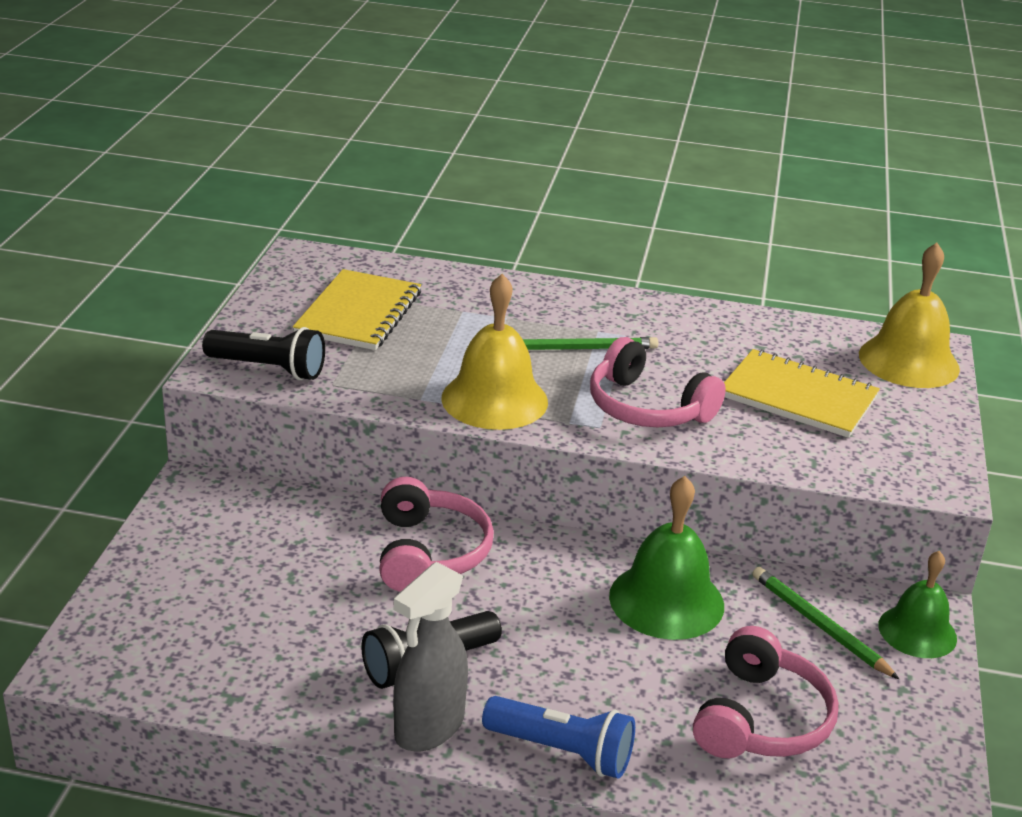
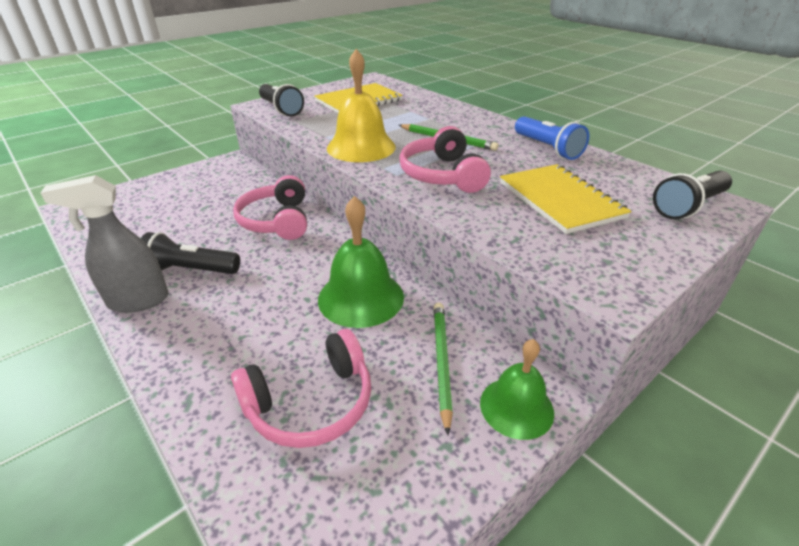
camera: 40 degrees right, 5 degrees up
pink headphones [380,477,494,592] -> pink headphones turned 135 degrees clockwise [233,175,307,240]
blue flashlight [482,696,635,778] -> blue flashlight moved to [515,116,589,160]
yellow bell [859,243,960,388] -> black flashlight [653,171,732,219]

